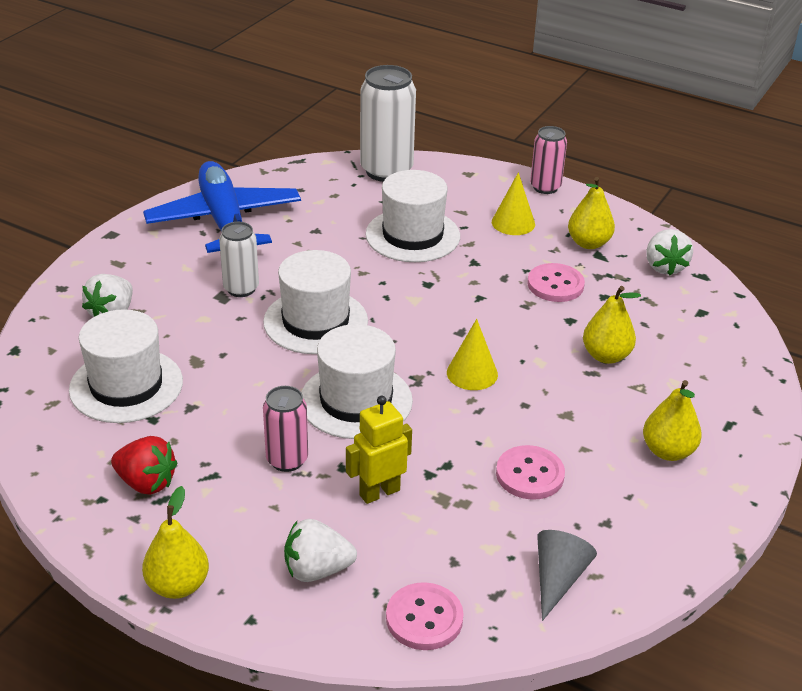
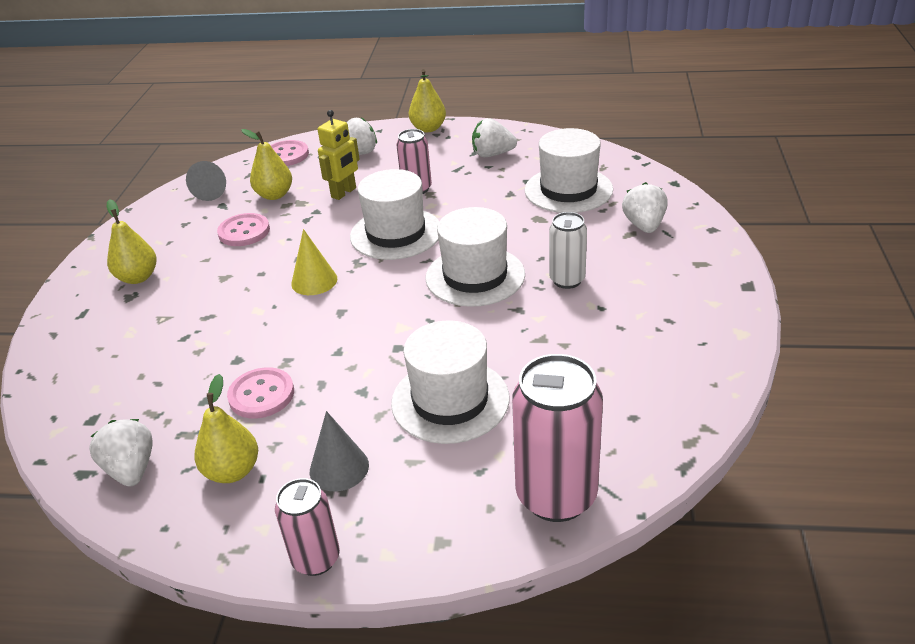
camera: 160 degrees right, 0 degrees up
red strawberry [111,436,177,495] -> white strawberry [472,118,517,157]
blue plane [143,161,301,253] -> none
white can [360,65,416,182] -> pink can [512,354,603,522]
yellow cone [492,172,535,235] -> grey cone [310,411,369,491]
yellow pear [583,286,641,364] -> yellow pear moved to [241,129,292,200]

